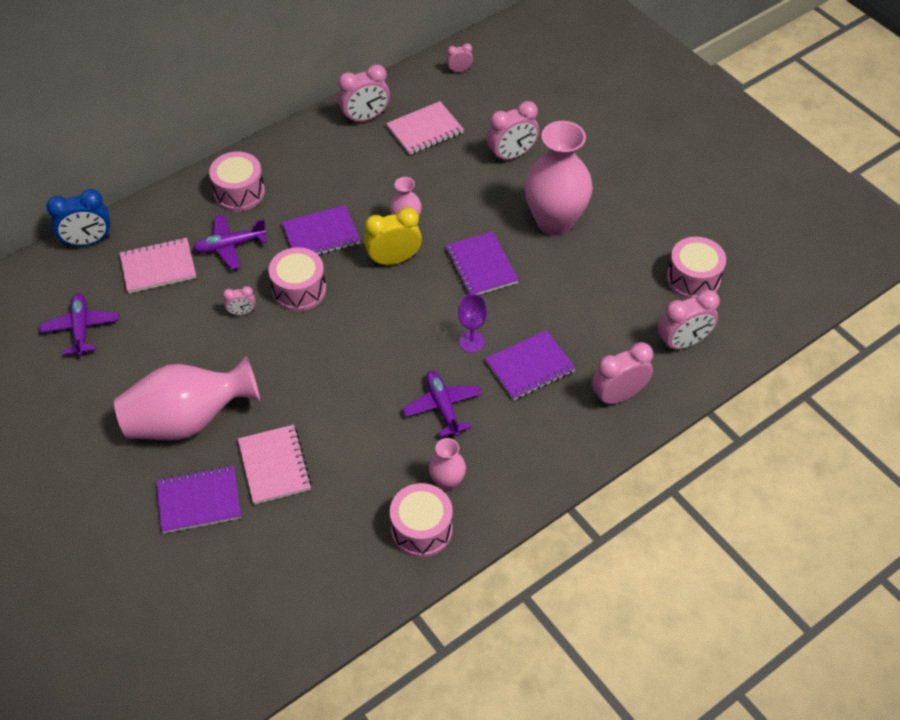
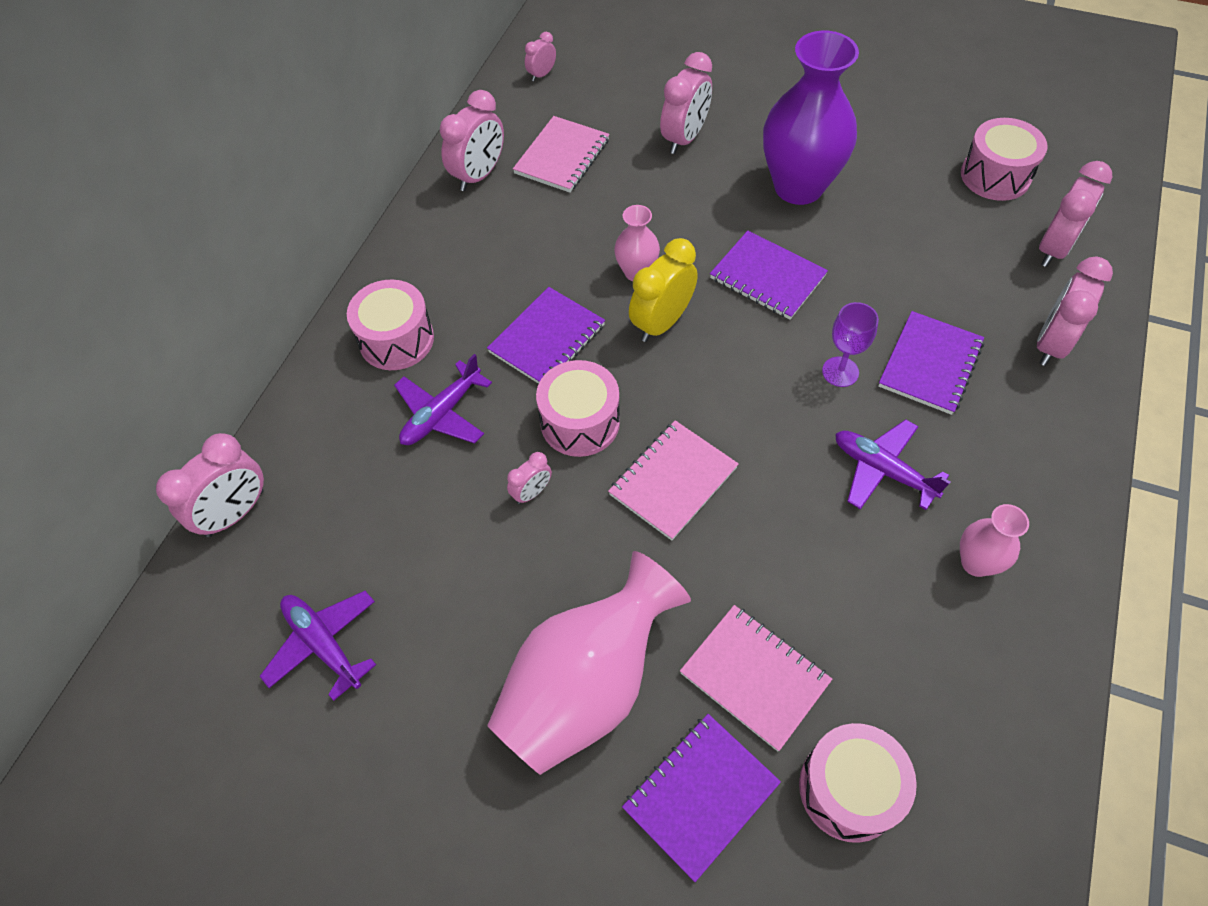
camera: 30 degrees left, 5 degrees up
blue clock [46,189,111,247] -> pink clock [156,433,264,537]
pink notebook [120,238,196,293] -> pink notebook moved to [608,420,739,541]
pink drum [390,483,453,557] -> pink drum moved to [799,723,917,843]
pink vase [524,121,593,235] -> purple vase [763,31,859,205]

